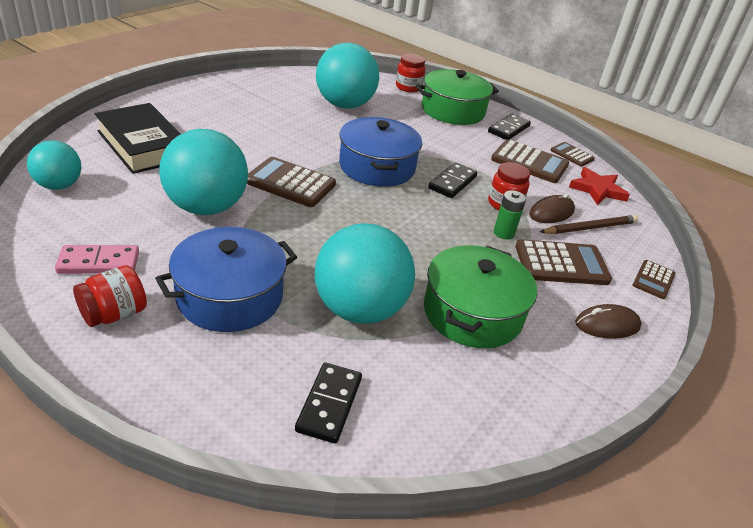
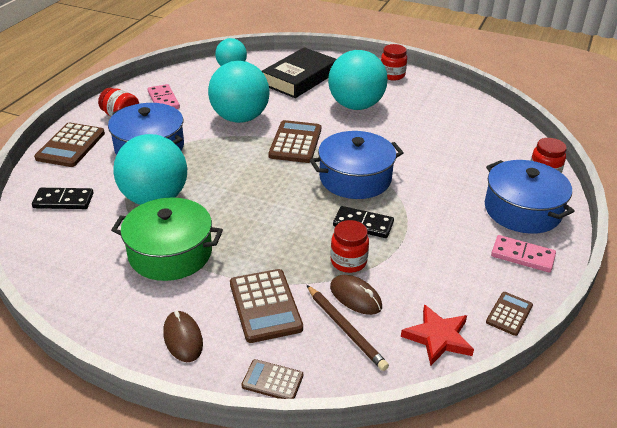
camera: 80 degrees right, 0 degrees up
turquoise ball [316,43,379,109] -> turquoise ball moved to [328,50,388,110]
green pot [416,69,499,125] -> blue pot [485,160,574,234]
black domino [488,114,531,140] -> pink domino [491,235,556,273]
brown calculator [491,139,569,183] -> brown calculator moved to [34,123,105,167]
green battery [494,190,526,240] -> none
none -> red jar [381,44,407,80]

